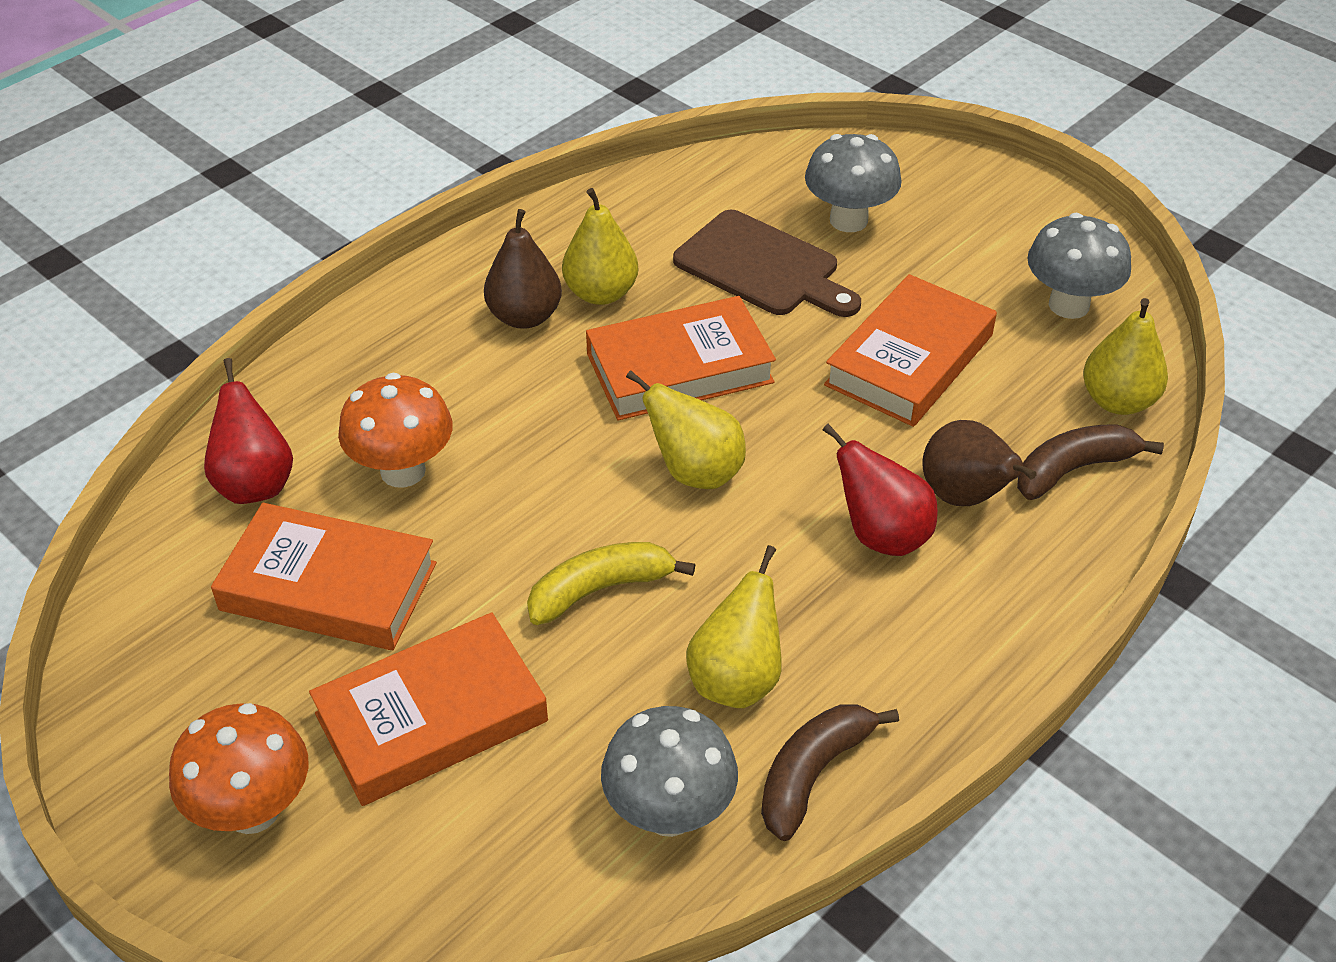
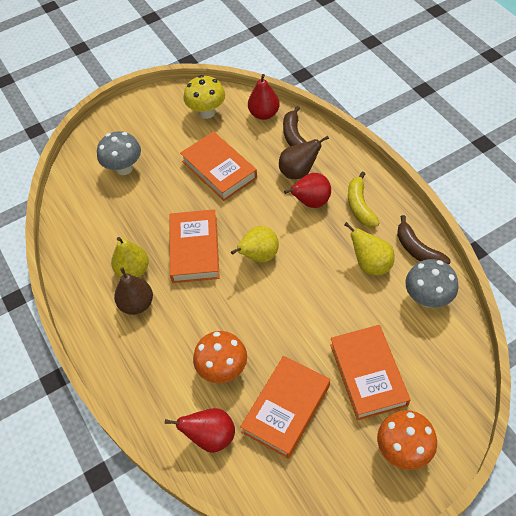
camera: 70 degrees left, 10 degrees up
yellow banana [527,542,695,625] -> yellow banana moved to [348,171,379,227]
brown cutting board [673,210,861,317] -> none
grey mushroom [1027,213,1131,319] -> yellow mushroom [184,75,225,119]
yellow pear [1083,298,1168,415] -> red pear [248,74,280,120]

